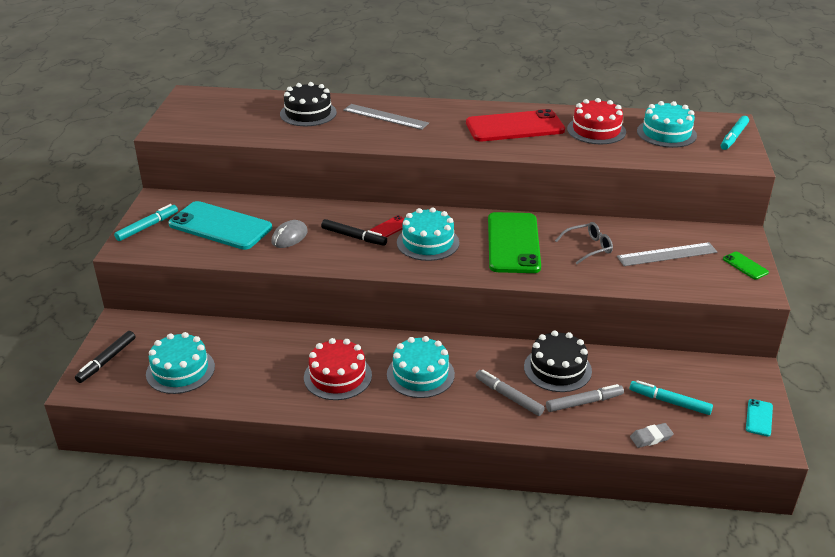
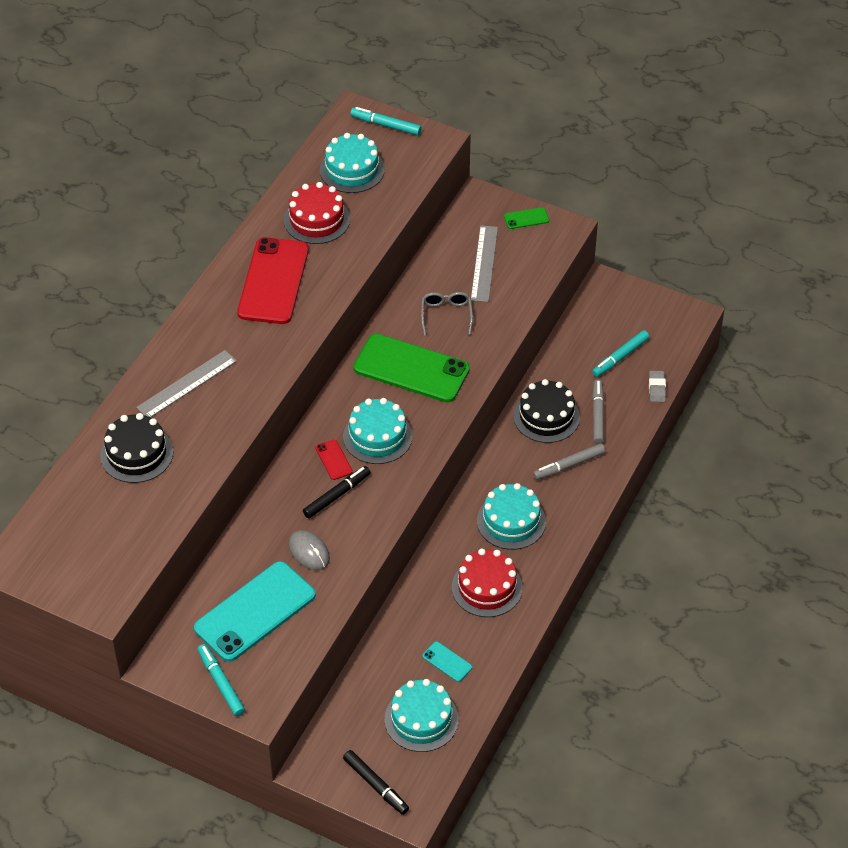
camera: 70 degrees left, 15 degrees up
turquoise marker [721,116,749,150] -> turquoise marker turned 150 degrees clockwise [350,107,421,135]
turquoise phone [746,399,773,436] -> turquoise phone moved to [422,641,472,682]

